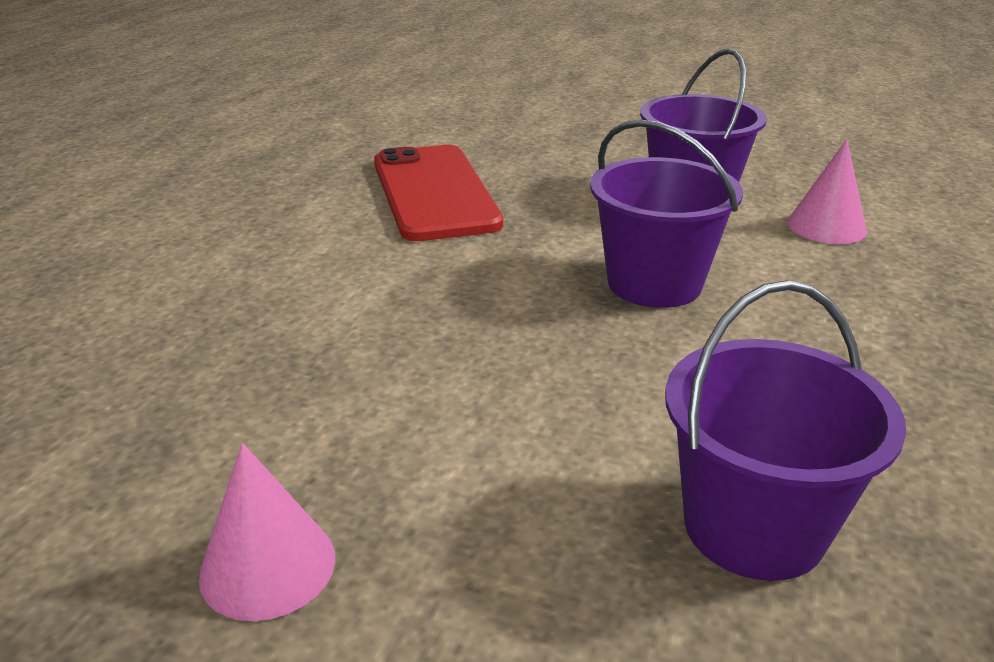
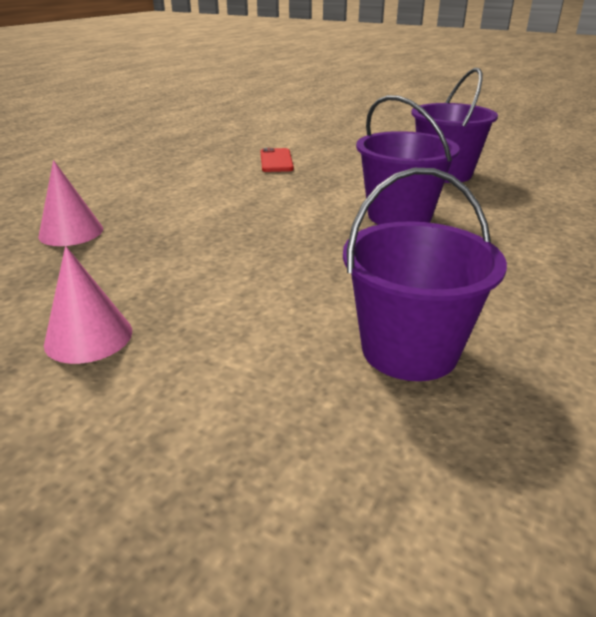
camera: 10 degrees right, 0 degrees up
red phone [374,145,503,241] -> red phone [261,148,294,172], size x0.49
pink cone [787,139,867,244] -> pink cone moved to [39,160,103,246]

